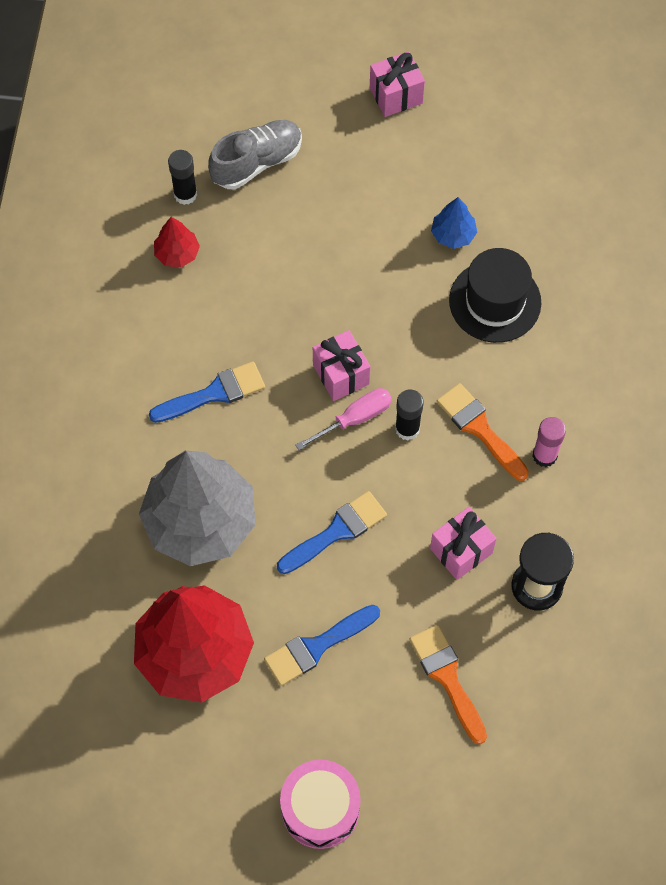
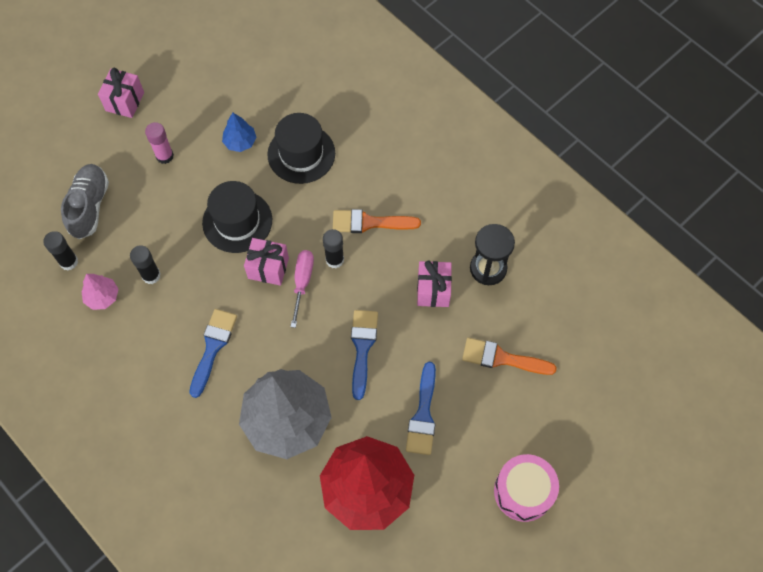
camera: 50 degrees left, 0 degrees up
red tree [154,217,200,267] -> pink tree [81,274,118,310]
pink glue stick [532,417,566,467] -> pink glue stick moved to [145,122,174,164]
none -> black glue stick [130,245,161,284]
none -> black hat [202,181,272,253]

